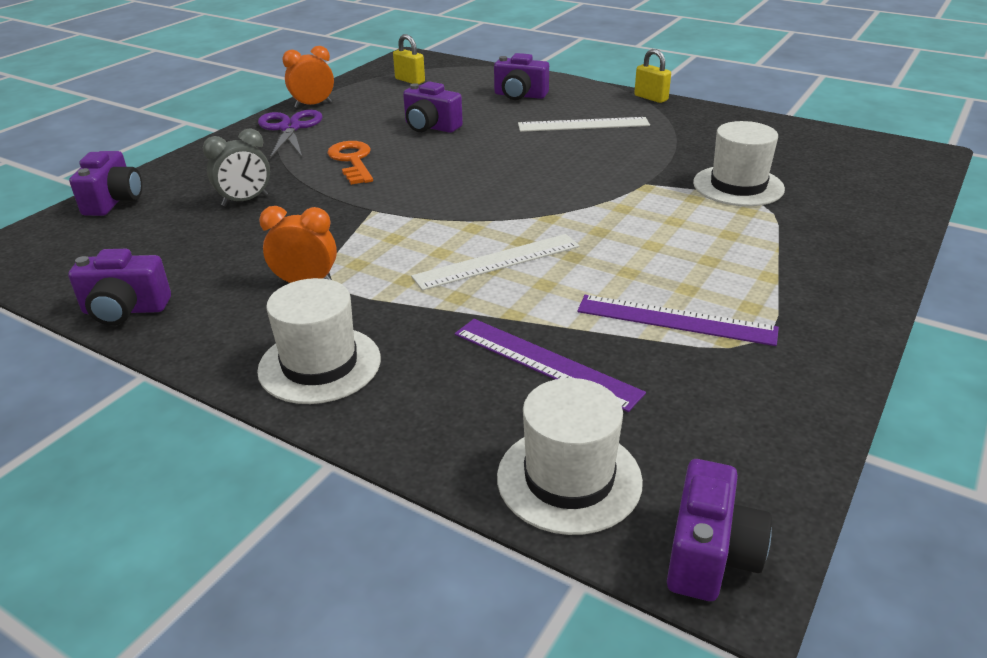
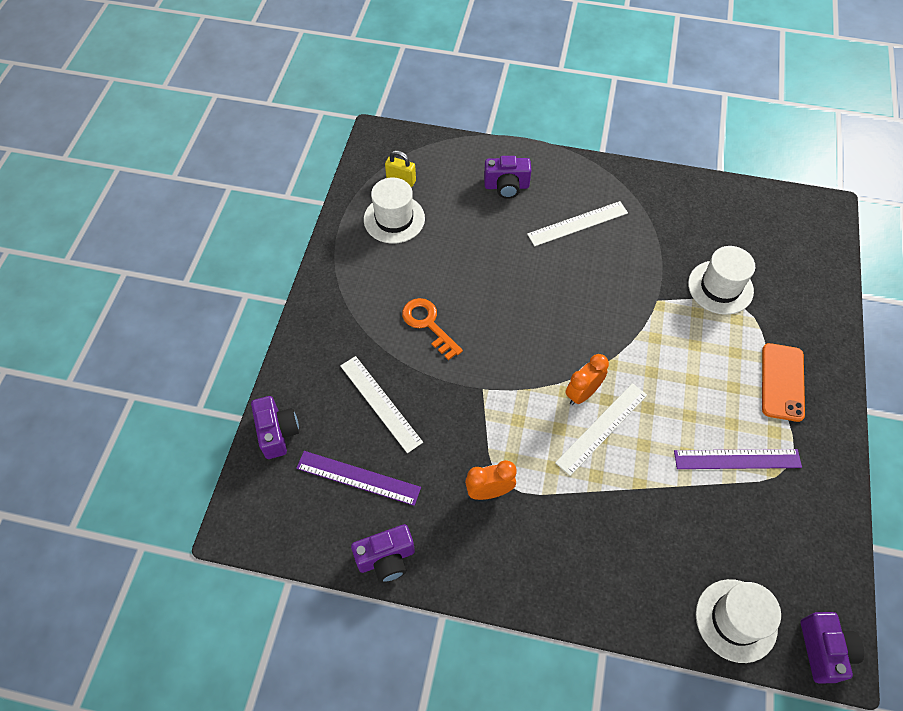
camera: 20 degrees left, 25 degrees up
grey clock [203,128,270,207] -> white ruler [340,356,423,453]
white hat [257,278,381,404] -> white hat moved to [364,177,425,244]
purple scissors [258,110,322,159] -> none
orange clock [282,46,334,108] -> orange clock moved to [565,354,609,405]
purple camera [403,81,463,133] -> none
purple ruler [455,319,646,412] -> purple ruler moved to [296,451,421,506]
yellow padlock [634,49,671,103] -> none
none -> orange phone [762,343,805,422]

